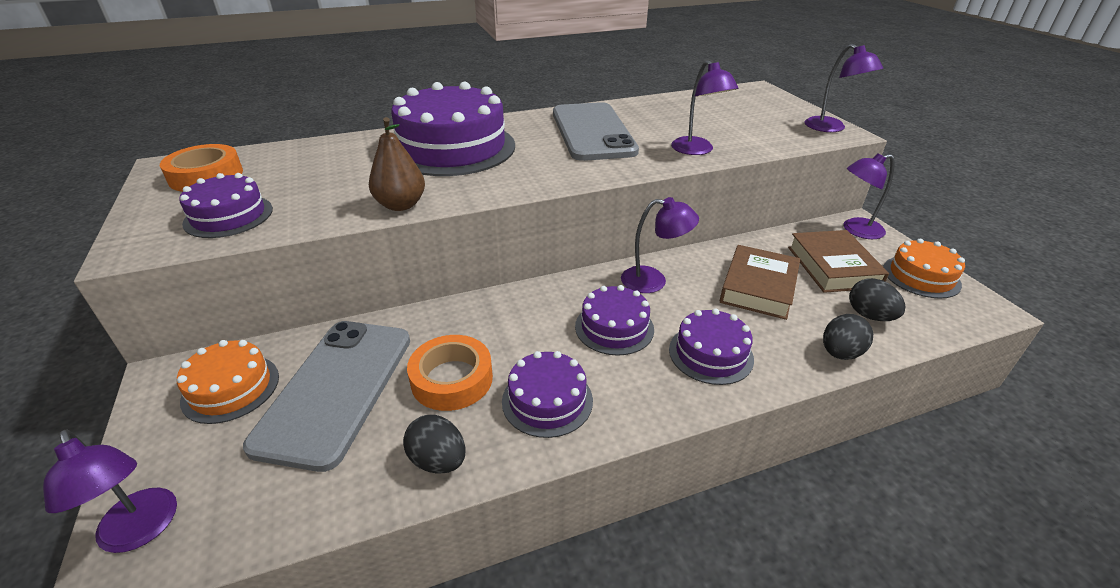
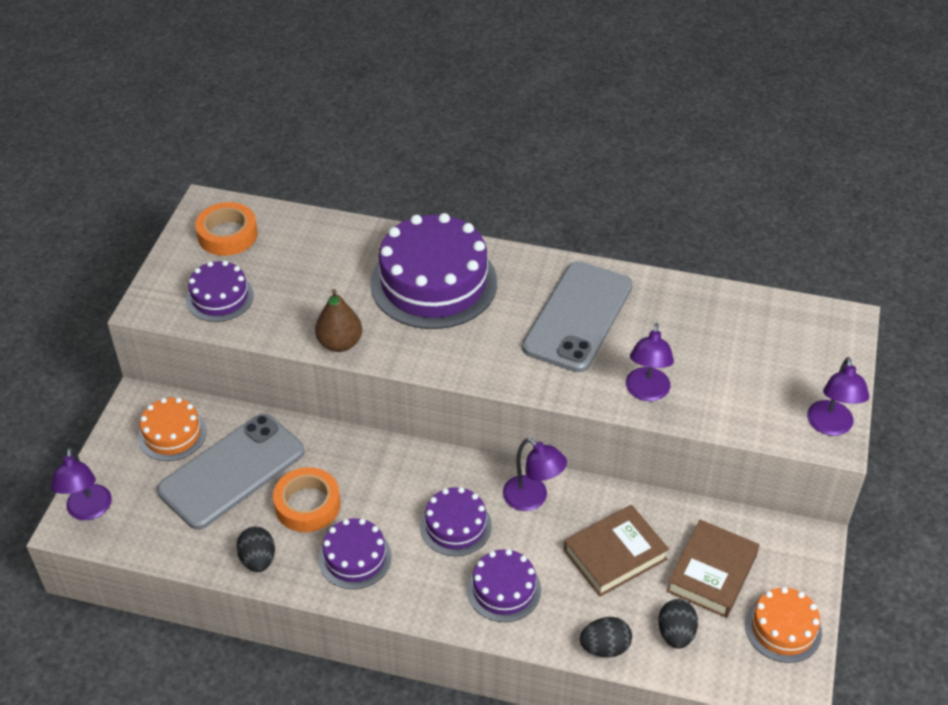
camera: 35 degrees right, 10 degrees up
purple lamp [843,153,895,239] -> none

